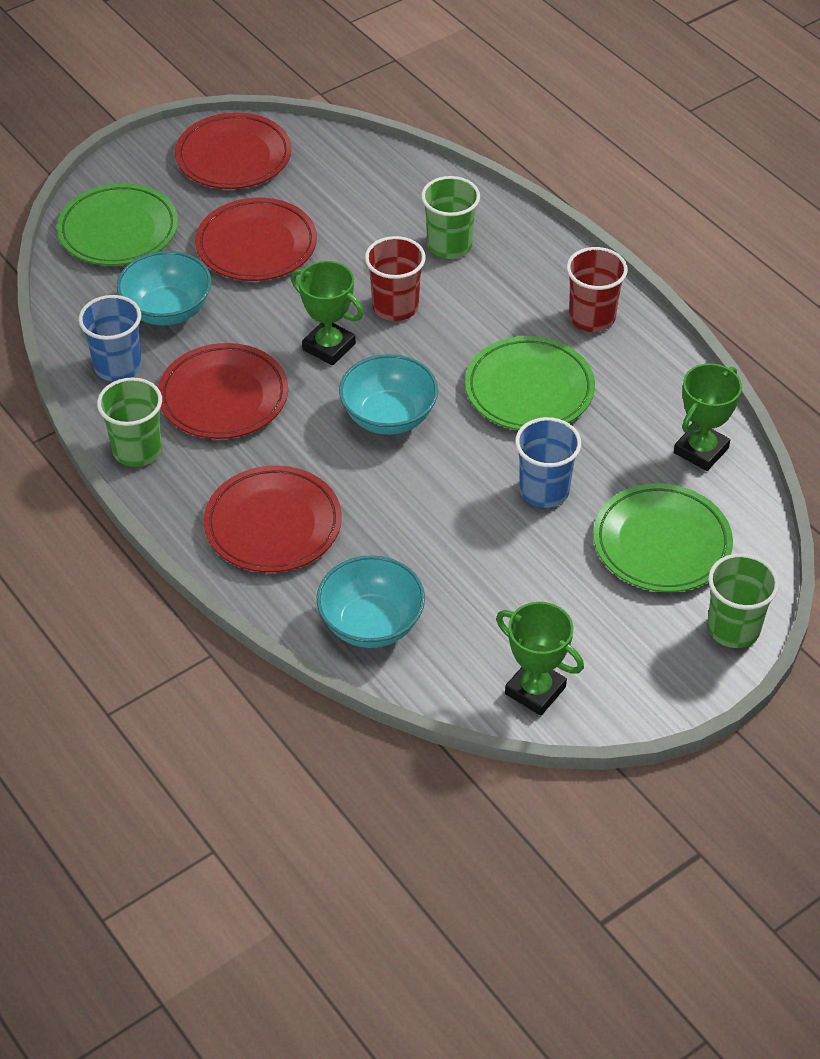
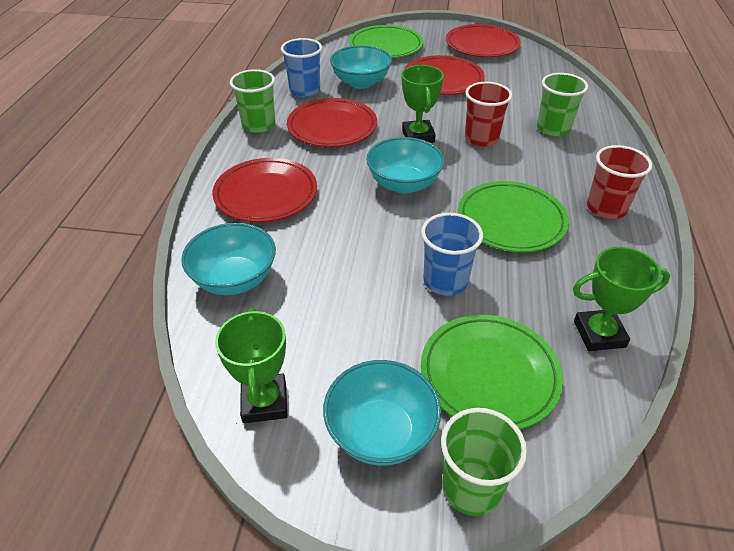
camera: 45 degrees right, 5 degrees down
none -> turquoise bowl [323,360,441,466]

